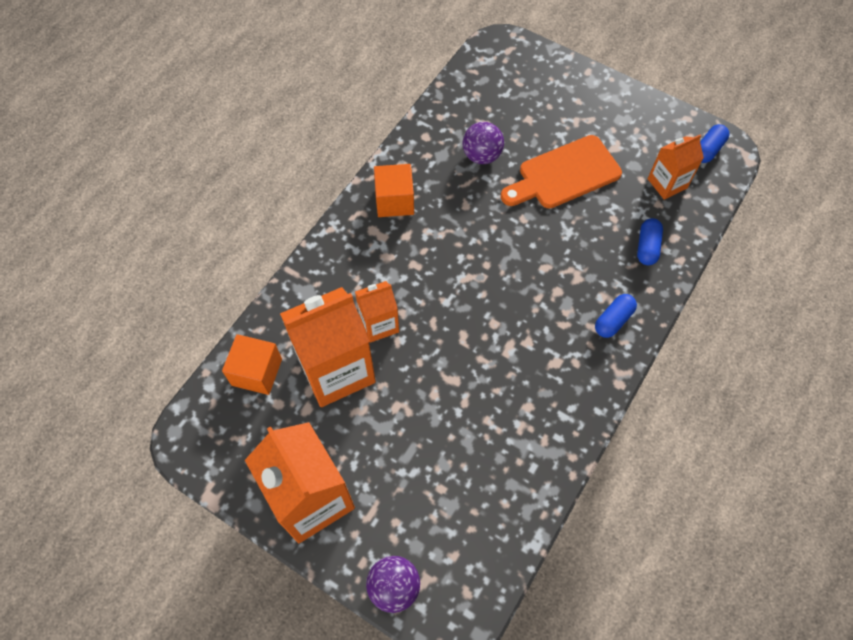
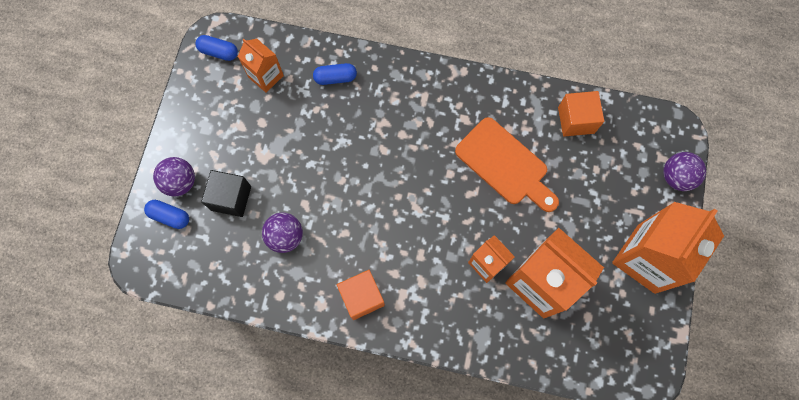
camera: 110 degrees left, 10 degrees up
orange cube [222,334,282,395] -> orange cube moved to [558,91,604,137]
orange cutting board [500,135,622,209] -> orange cutting board moved to [455,117,559,212]
blue capsule [595,294,637,338] -> blue capsule moved to [144,200,189,229]
none -> purple ball [153,157,195,196]
none -> black cube [201,170,251,217]

